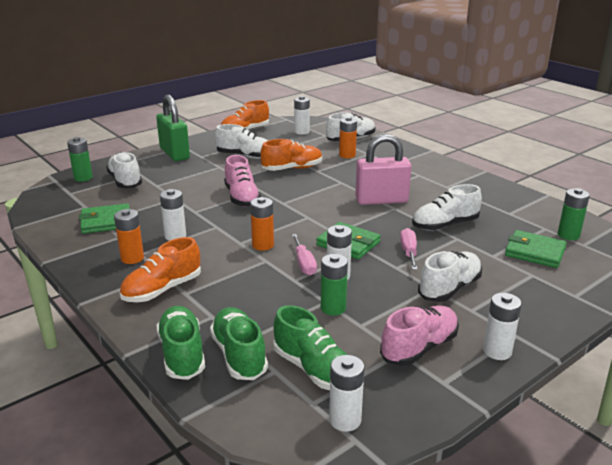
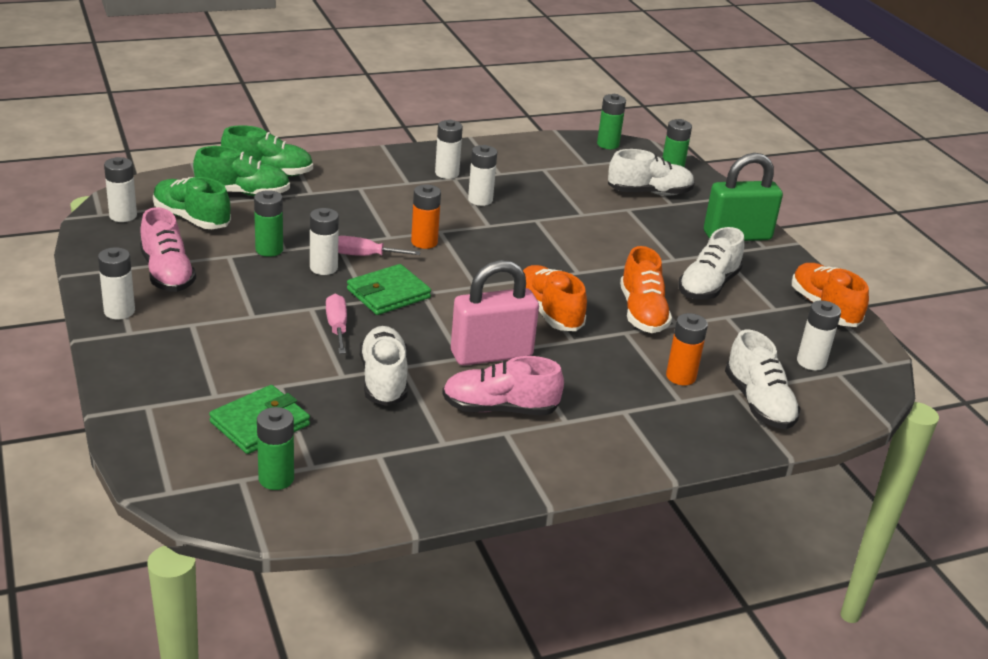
camera: 105 degrees right, 5 degrees up
green wallet [79,203,130,234] -> none
orange battery [114,209,144,264] -> white battery [435,120,463,179]
orange shoe [119,237,201,302] -> orange shoe moved to [523,265,587,331]
pink shoe [224,155,261,207] -> pink shoe moved to [442,356,564,415]
green shoe [273,305,347,390] -> green shoe turned 60 degrees clockwise [153,177,231,229]
pink padlock [355,134,412,205] -> pink padlock turned 60 degrees clockwise [451,260,539,366]
pink screwdriver [400,228,418,270] -> pink screwdriver turned 120 degrees counterclockwise [326,294,347,354]
white shoe [418,251,482,302] -> none
none -> green battery [597,94,626,149]

